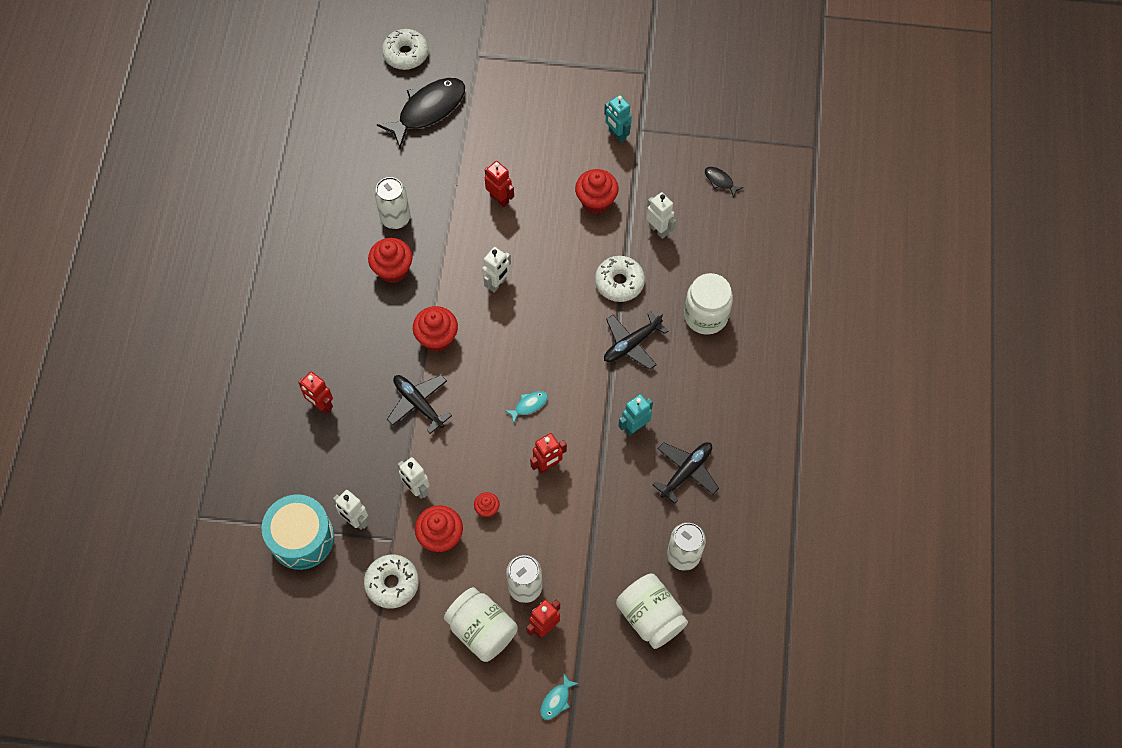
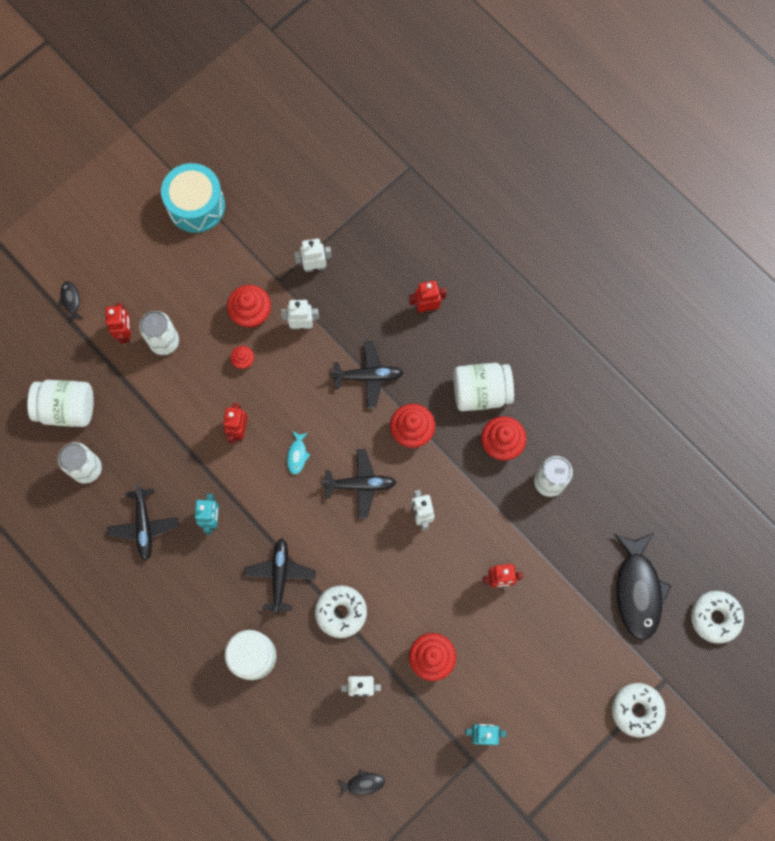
camera: 130 degrees right, 10 degrees up
turquoise drum [262,494,334,570] -> turquoise drum moved to [161,163,225,233]
white donut [364,554,419,608] -> white donut moved to [612,683,666,737]
white jar [444,587,518,662] -> white jar moved to [453,363,514,411]
turquoise fish [540,674,579,720] -> black fish [58,281,83,323]
none -> black plane [322,449,397,519]

